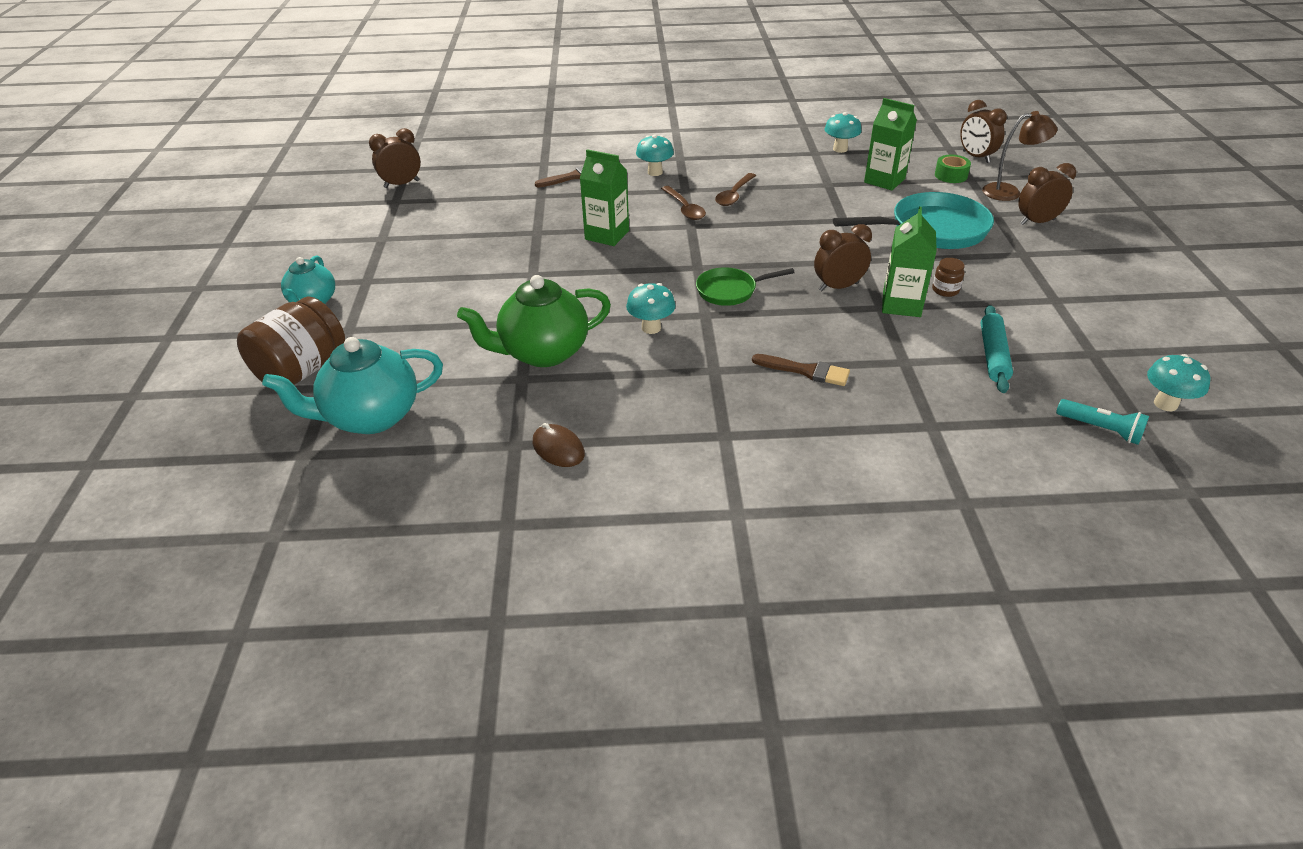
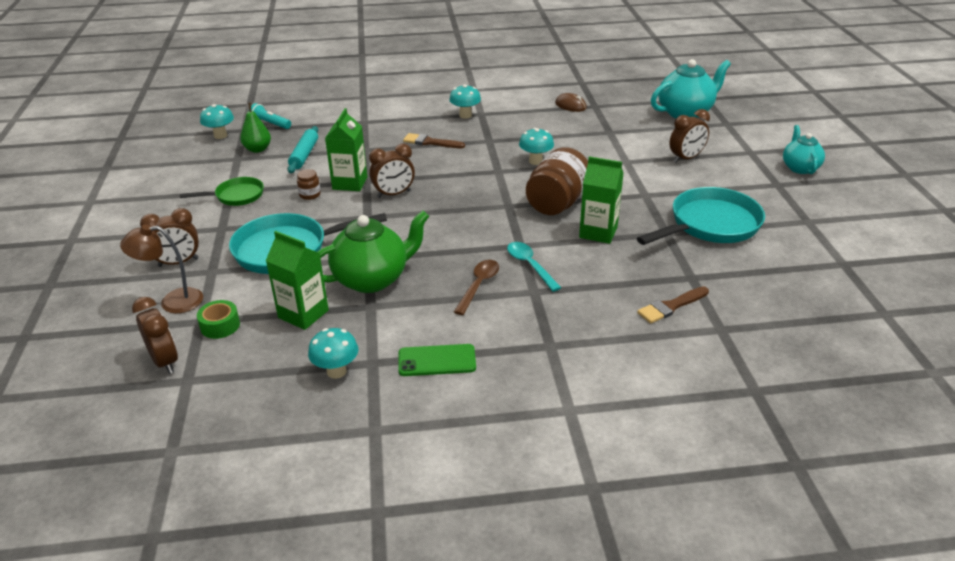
camera: 175 degrees right, 5 degrees down
brown jar [237,296,345,385] -> brown jar moved to [526,147,588,215]
brown clock [369,128,421,188] -> brown clock moved to [669,109,710,162]
green teapot [457,275,611,367] -> green teapot moved to [318,211,429,293]
turquoise mushroom [636,134,674,176] -> turquoise mushroom moved to [449,84,481,118]
brown spoon [661,186,706,220] -> turquoise spoon [507,242,561,292]
green pan [696,267,795,306] -> green pan moved to [180,177,264,206]
none -> green pear [240,102,271,153]
none -> green phone [398,344,476,376]
none -> turquoise pan [637,187,765,245]

